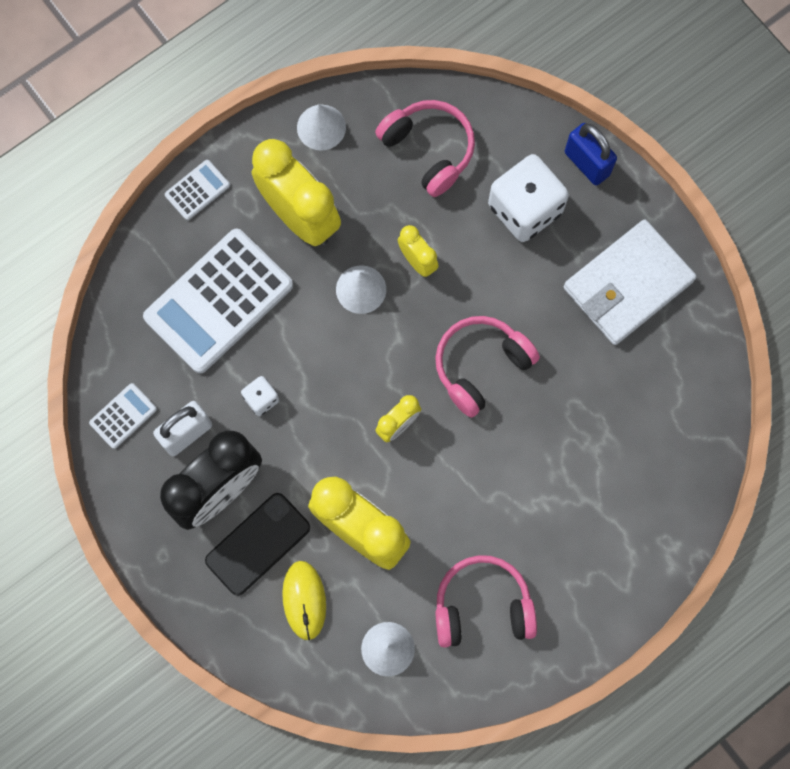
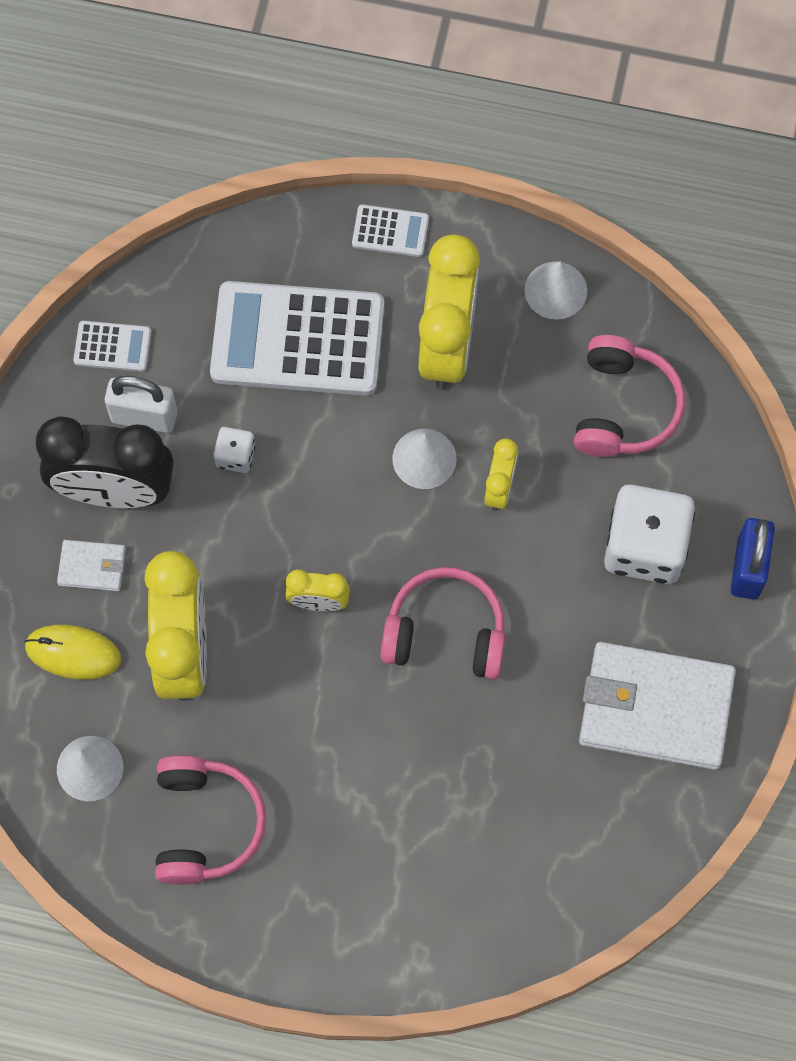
camera: 50 degrees right, 5 degrees down
black phone [205,493,310,596] -> white wallet [57,540,126,591]
yellow mouse [282,561,326,640] -> yellow mouse turned 60 degrees clockwise [24,625,121,680]
pink headphones [435,555,537,648] -> pink headphones turned 45 degrees clockwise [155,755,266,885]

